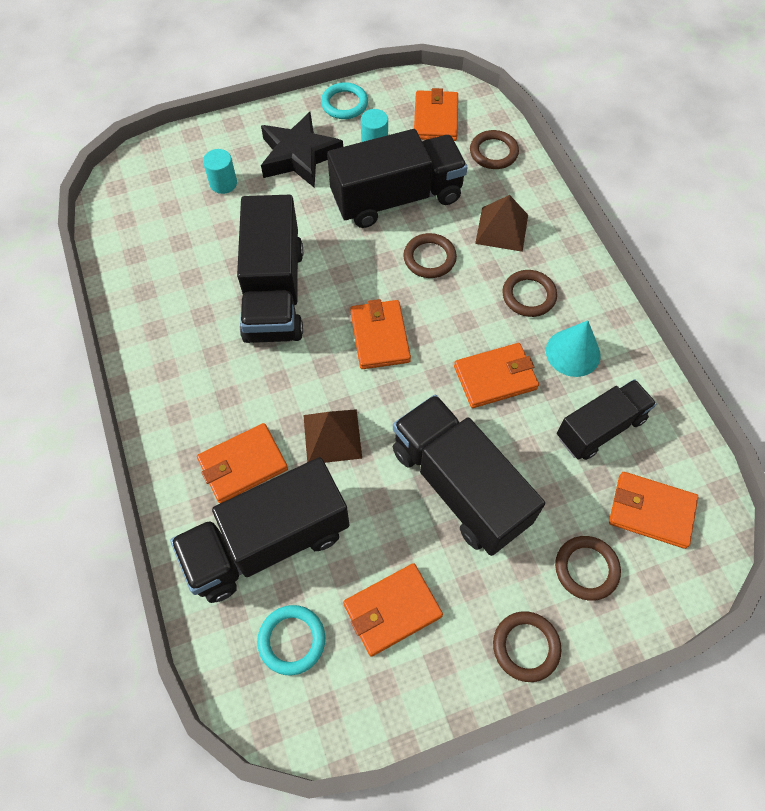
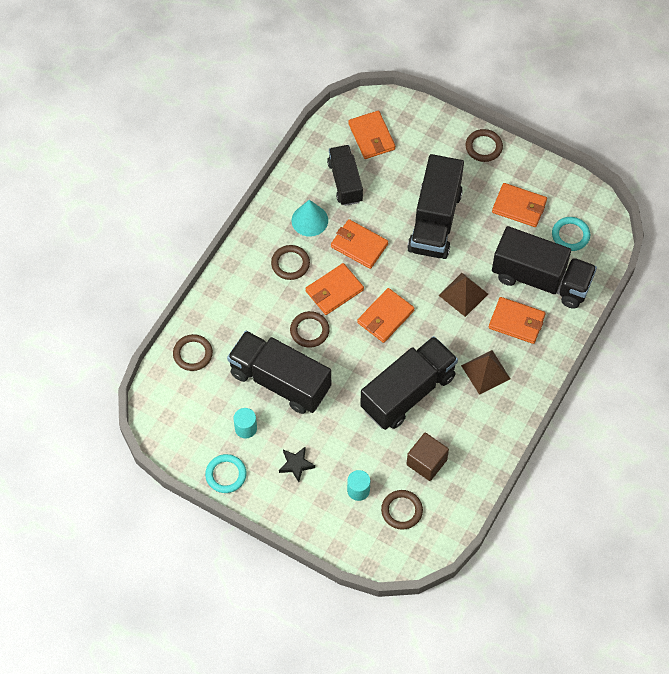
camera: 130 degrees left, 0 degrees up
black star [261,112,343,188] -> black star [279,447,315,482], size x0.52
orange wallet [414,88,458,141] -> orange wallet moved to [305,263,364,315]
brown pyramid [475,195,528,252] -> brown pyramid moved to [461,350,510,395]
brown ring [555,536,621,601] -> brown ring moved to [381,490,423,530]
black truck [557,379,657,460] -> black truck turned 60 degrees clockwise [327,145,363,206]
none -> brown cube [407,433,449,481]

